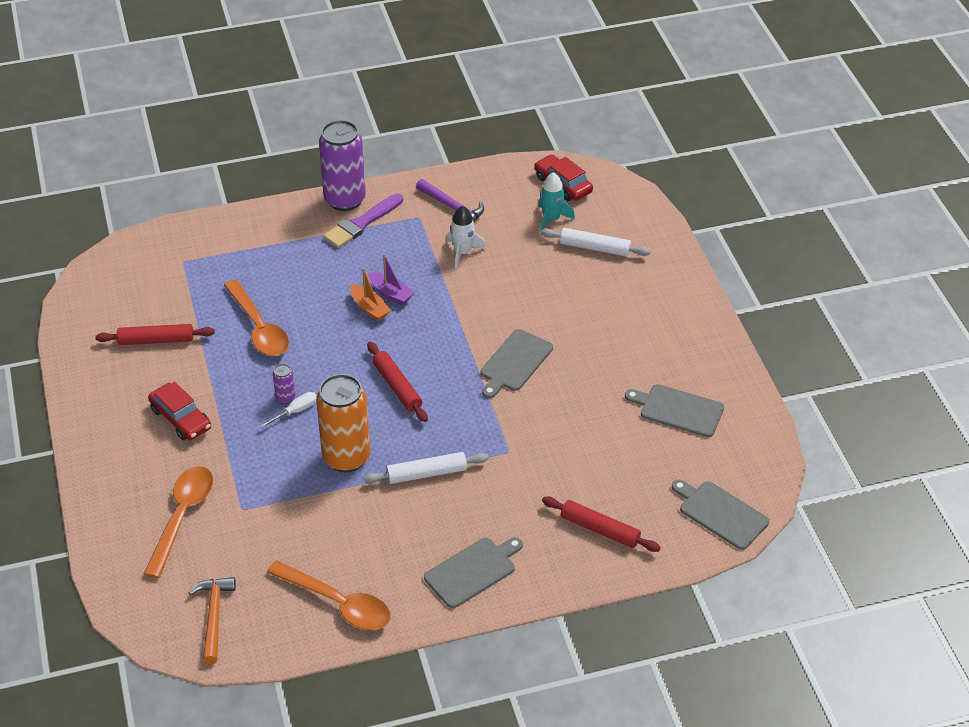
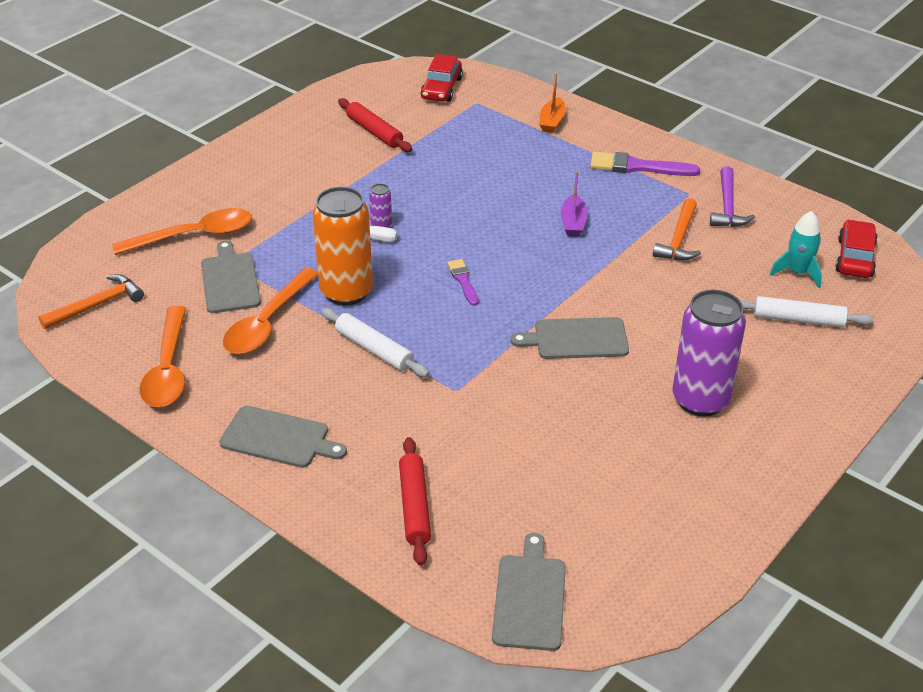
camera: 55 degrees right, 5 degrees down
red car [148,382,211,440] -> red car moved to [421,54,463,102]
orange spoon [224,279,289,356] -> orange spoon moved to [223,268,318,354]
purple can [319,120,366,211] -> purple can moved to [673,290,746,416]
orange boat [350,268,391,321] -> orange boat moved to [539,73,566,133]
red rolling pin [367,342,428,422] -> purple brush [447,259,478,306]
white rocket [446,206,486,269] -> orange hammer [653,198,701,260]
white rolling pin [541,228,651,257] -> white rolling pin turned 60 degrees counterclockwise [739,296,874,328]
grey cutting board [625,384,724,437] -> grey cutting board moved to [201,241,261,313]

